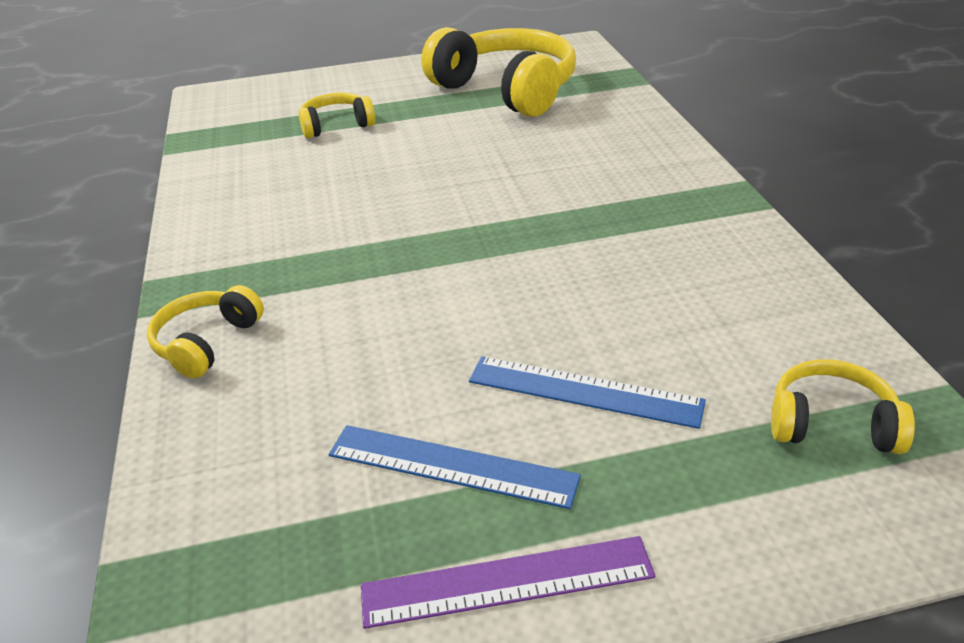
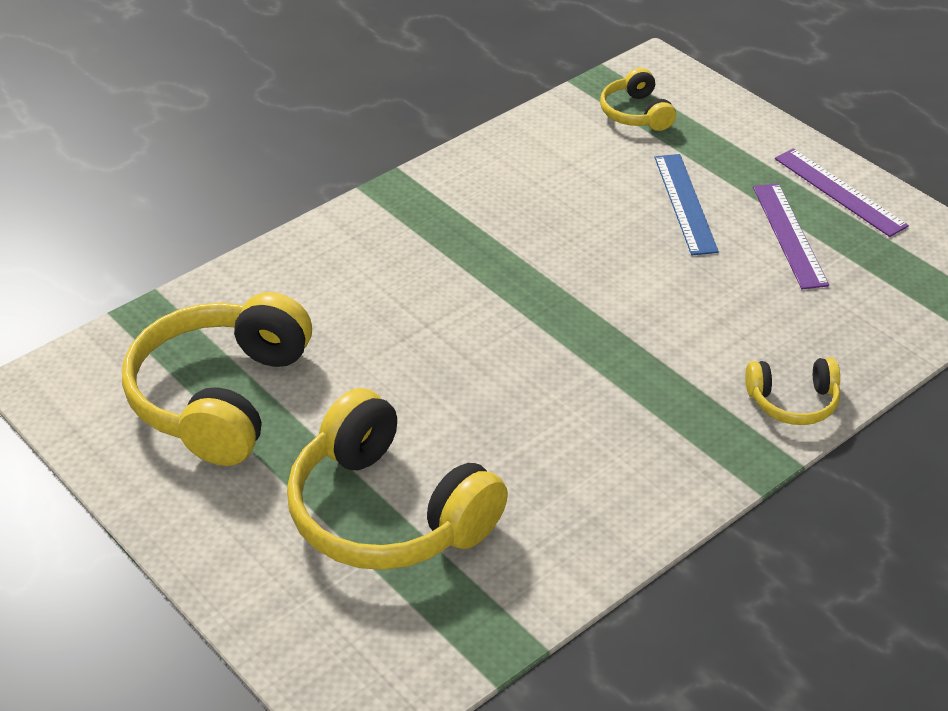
camera: 120 degrees left, 5 degrees up
yellow headphones [299,93,375,138] -> yellow headphones [287,388,508,570], size x2.05
blue ruler [329,425,581,509] -> purple ruler [753,183,829,289]

